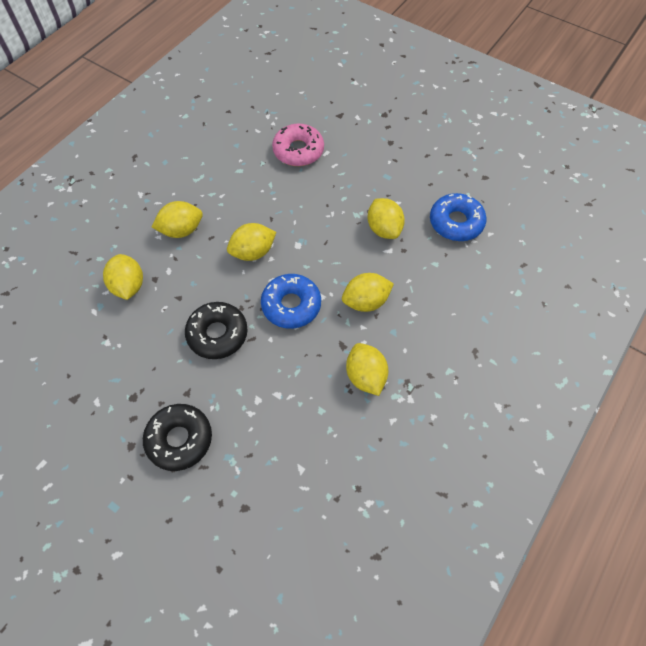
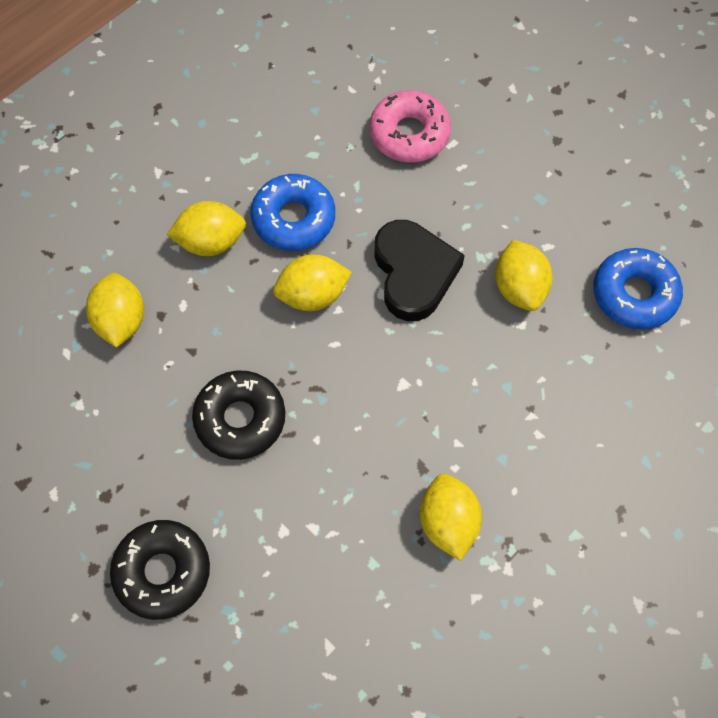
camera: 10 degrees right, 5 degrees up
blue donut [261,274,321,329] -> blue donut moved to [250,174,335,251]
yellow lemon [342,273,394,312] -> none
none -> black heart [374,220,465,321]

